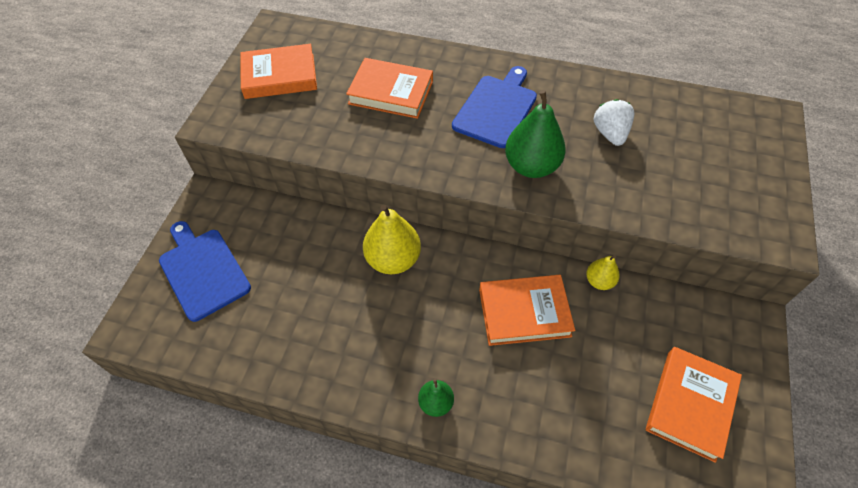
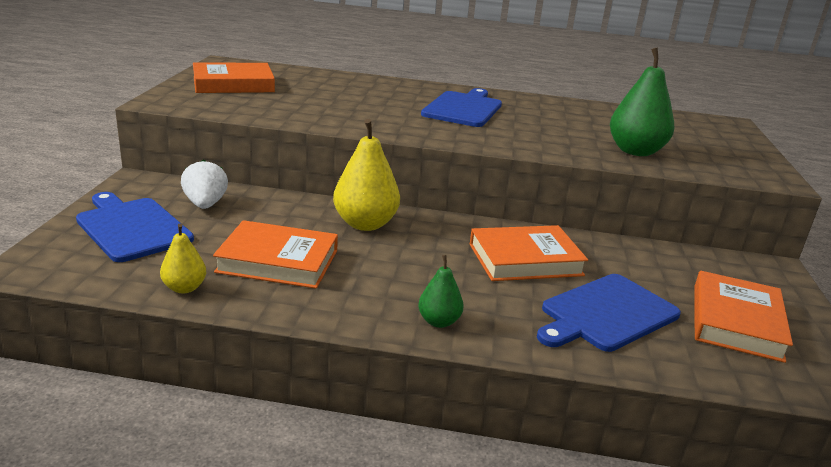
camera: 10 degrees left, 30 degrees down
orange book [346,58,433,119] -> orange book moved to [213,220,338,289]
green pear [505,90,566,178] -> green pear moved to [610,47,675,156]
yellow pear [586,255,620,290] -> yellow pear moved to [160,224,206,293]
white strawberry [593,99,634,146] -> white strawberry moved to [181,159,228,209]
none -> blue cutting board [537,274,681,352]

